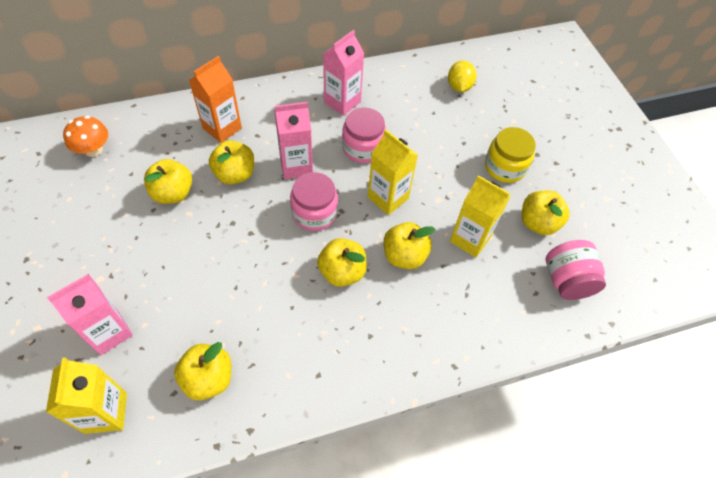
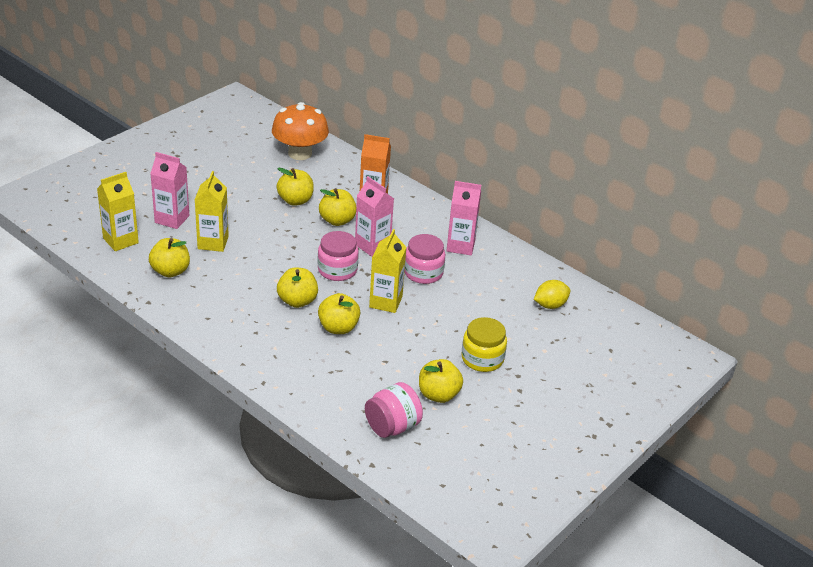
camera: 60 degrees right, 20 degrees down
orange mushroom [63,116,108,157] -> orange mushroom [272,102,329,160], size x1.70
yellow carton [450,175,511,258] -> yellow carton moved to [195,171,229,252]

